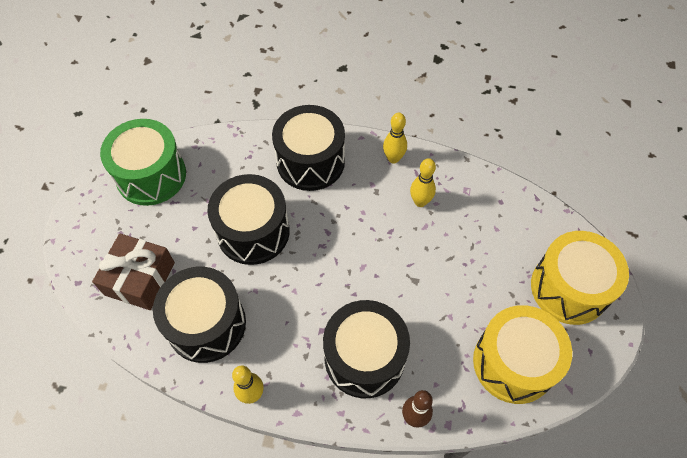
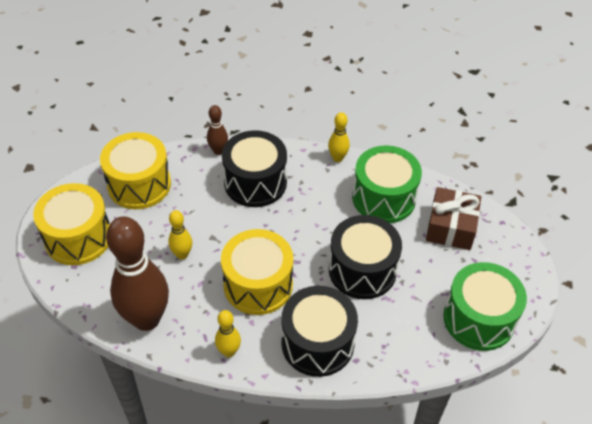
camera: 175 degrees right, 10 degrees down
black drum [153,267,246,363] -> green drum [352,145,422,223]
yellow bowling pin [410,158,436,207] -> yellow bowling pin moved to [168,210,192,259]
none -> brown bowling pin [106,216,169,331]
none -> yellow drum [221,229,293,315]

